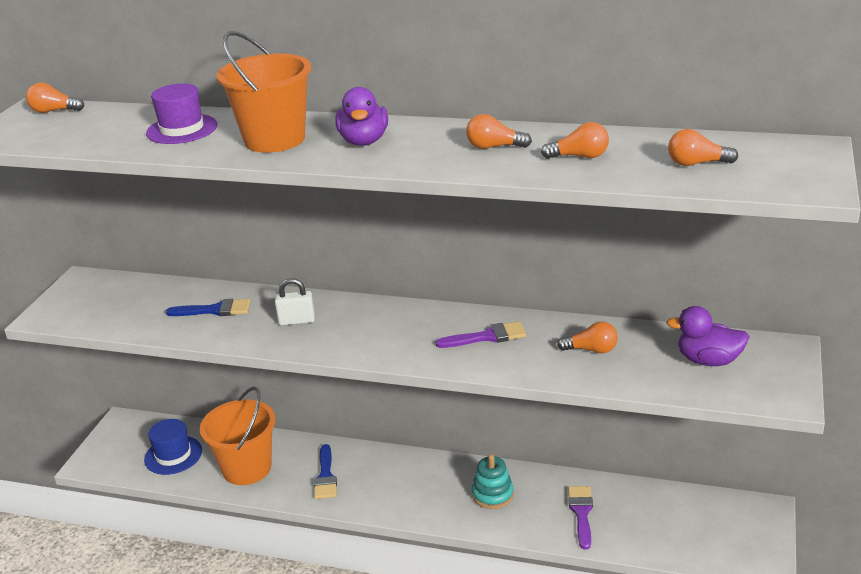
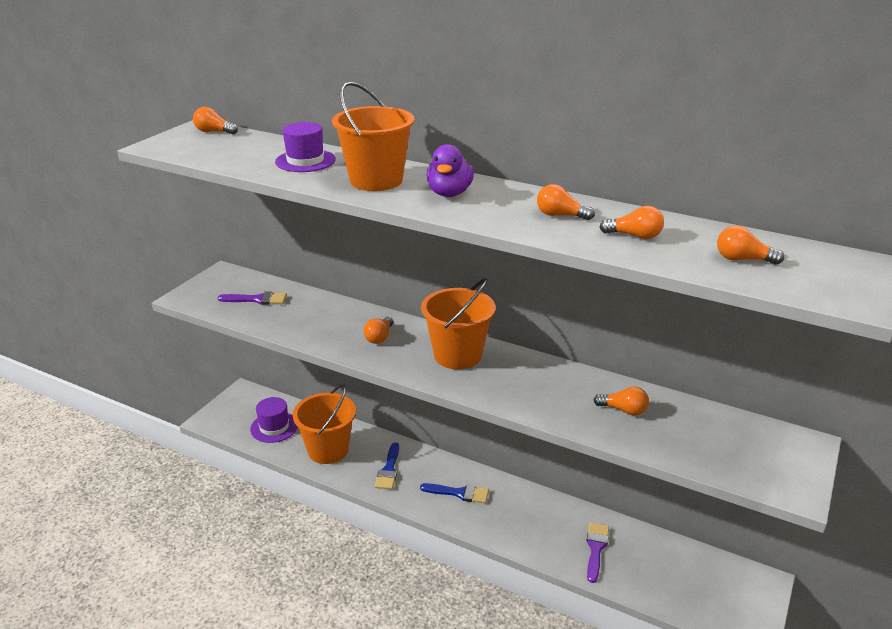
camera: 10 degrees right, 0 degrees up
blue hat [144,419,202,475] -> purple hat [250,397,298,443]
blue brush [166,299,251,316] -> blue brush moved to [420,483,489,503]
white padlock [275,278,315,326] -> orange light bulb [363,317,393,344]
purple brush [436,321,526,348] -> purple brush moved to [218,291,287,305]
turquoise stacking toy [472,454,514,509] -> none
purple duck [666,306,749,366] -> none
none -> orange bucket [421,278,496,370]

